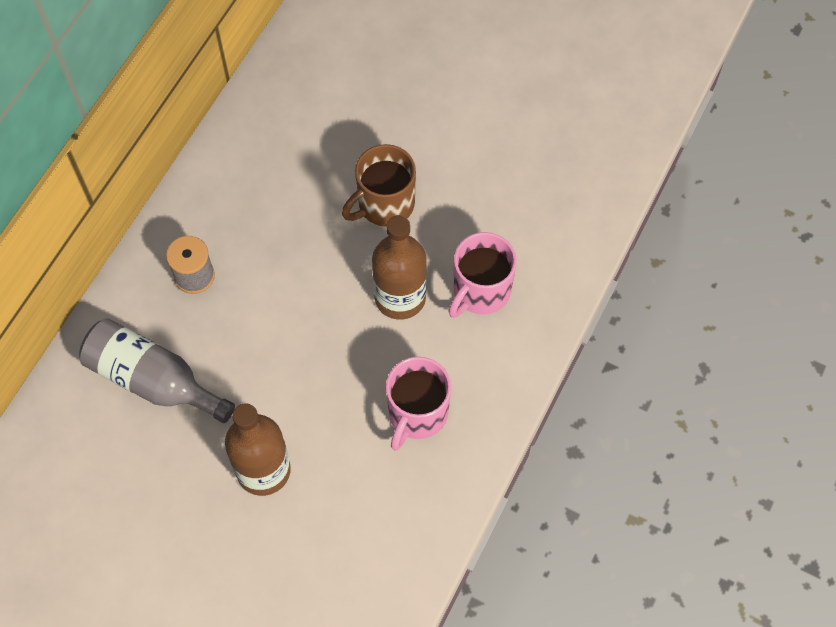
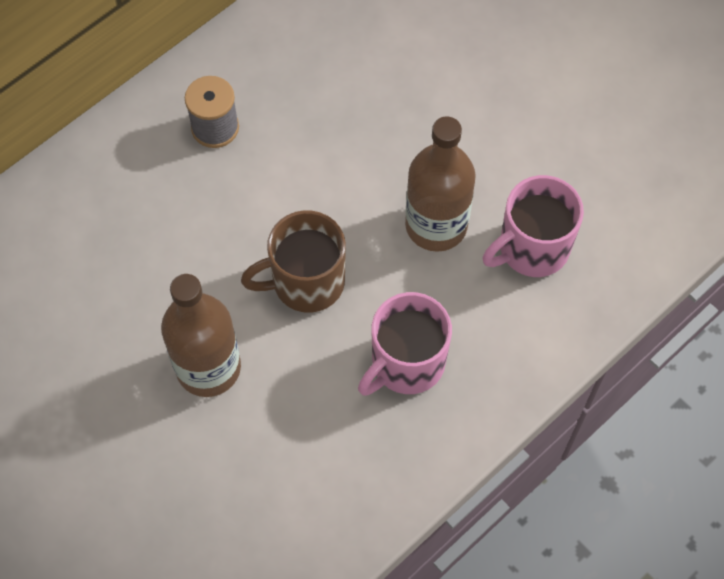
camera: 20 degrees right, 0 degrees up
grey bottle [79,318,235,423] -> none
brown mug [342,144,416,227] -> brown mug moved to [241,210,346,313]

